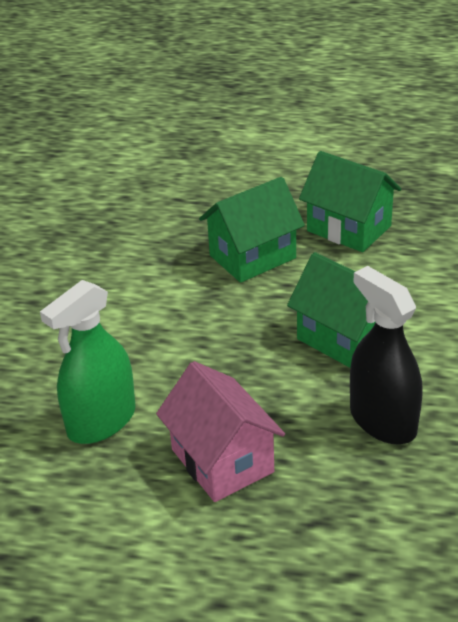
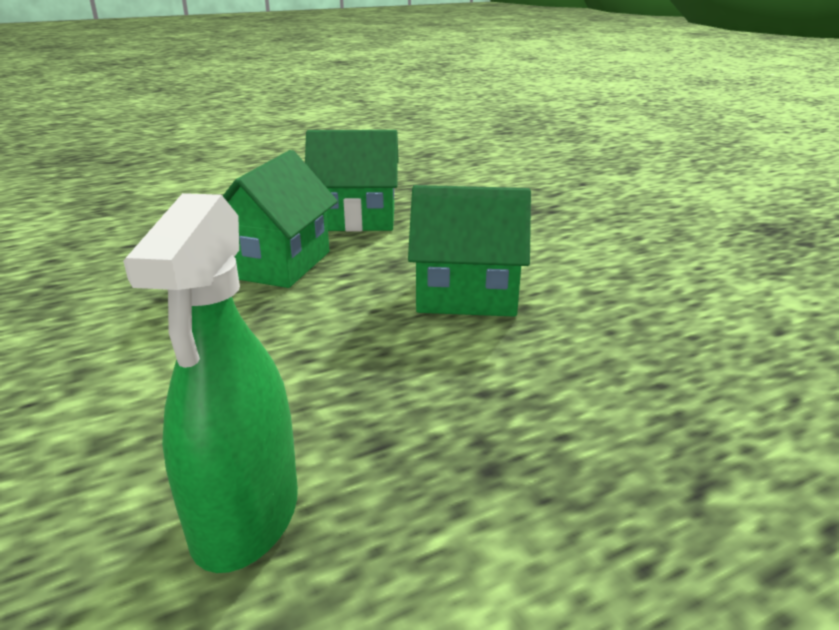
camera: 40 degrees left, 10 degrees down
pink house [156,361,285,502] -> none
black spray bottle [350,266,423,444] -> none

